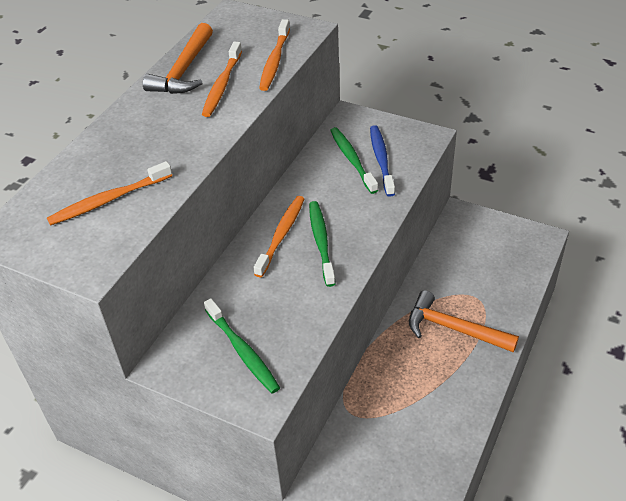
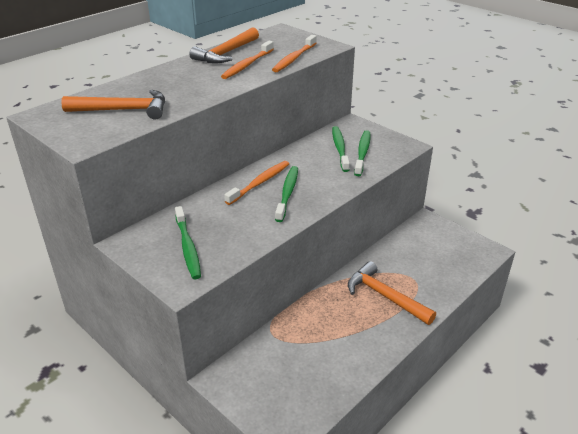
camera: 15 degrees right, 10 degrees down
orange toothbrush [47,161,172,225] -> orange hammer [61,90,165,120]
blue toothbrush [370,125,395,197] -> green toothbrush [354,130,370,176]

